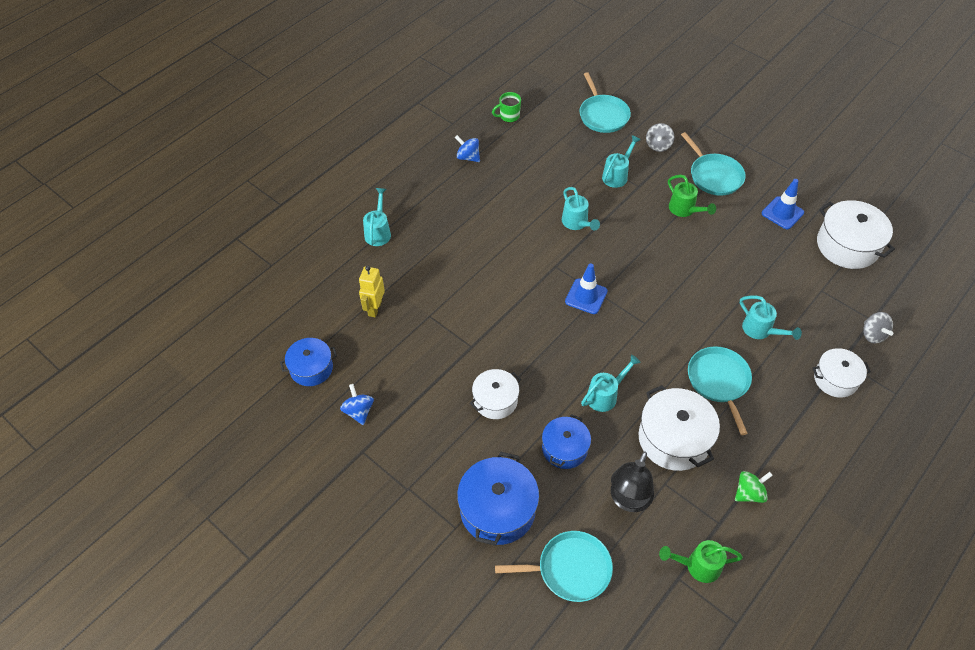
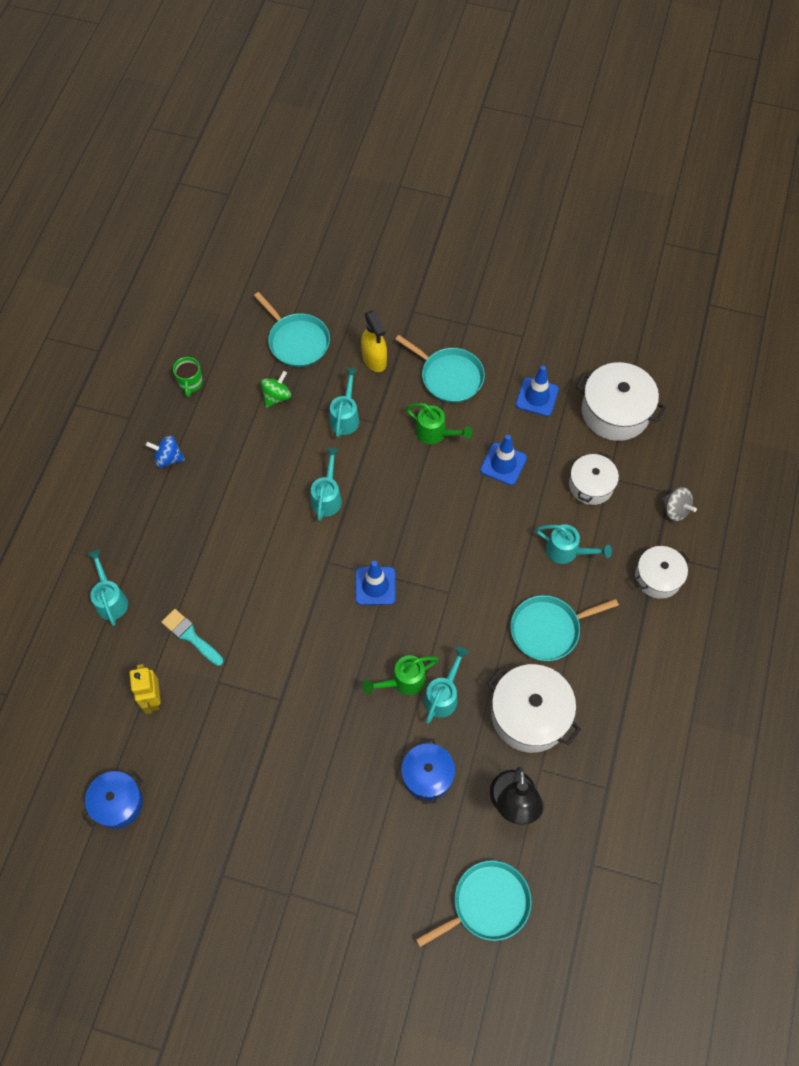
camera: 25 degrees left, 10 degrees up
blue spinning top [340,384,374,425] -> none
blue pot [457,452,539,546] -> none
white pot [470,369,521,419] -> white pot moved to [569,452,619,505]
green mug [492,92,521,123] -> green mug turned 45 degrees counterclockwise [173,357,203,397]
turquoise watering can [562,187,600,231] -> turquoise watering can turned 120 degrees counterclockwise [311,448,342,521]
grey spinning top [646,123,674,152] -> yellow spray bottle [361,310,387,372]
green watering can [659,540,743,583] -> green watering can moved to [363,655,439,695]
turquoise pan [688,346,752,435] -> turquoise pan turned 75 degrees counterclockwise [510,595,619,661]
green spinning top [735,471,773,503] -> green spinning top moved to [261,371,291,408]
none -> turquoise brush [162,609,224,666]
none -> blue traffic cone [480,435,527,485]

